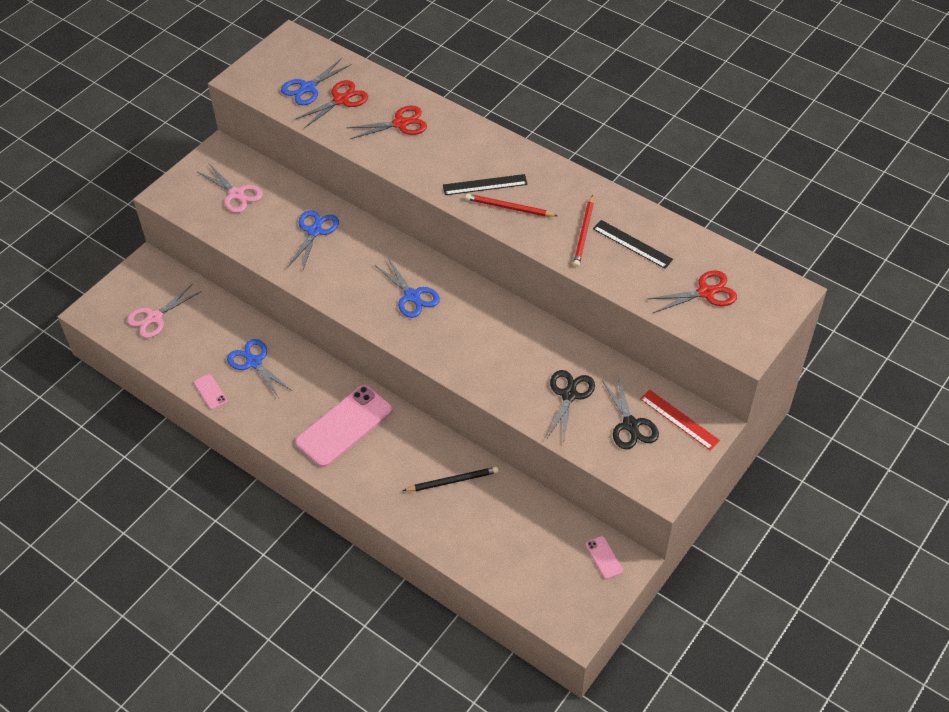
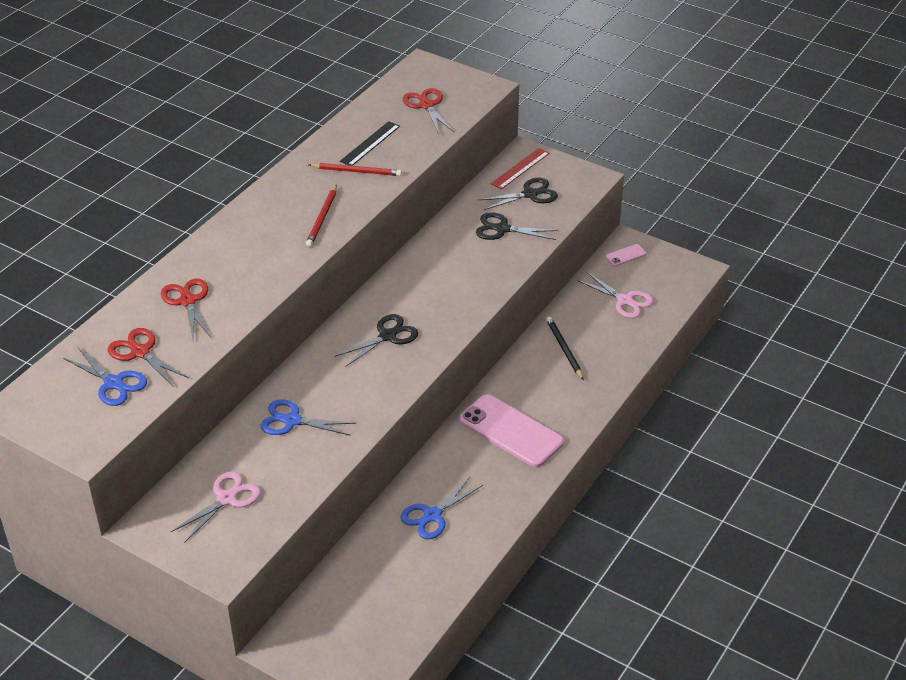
camera: 95 degrees left, 10 degrees down
pink scissors [127,284,201,338] -> pink scissors moved to [577,272,653,318]
pink phone [194,374,227,410] -> none
blue scissors [375,258,440,318] -> black scissors [335,314,418,367]
black ruler [443,174,528,195] -> none

